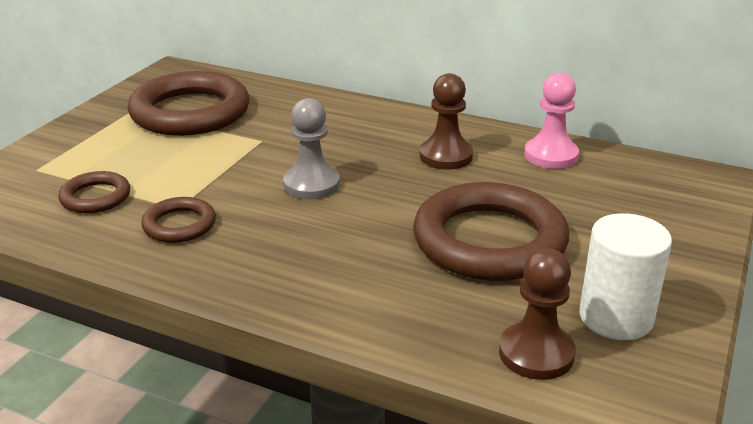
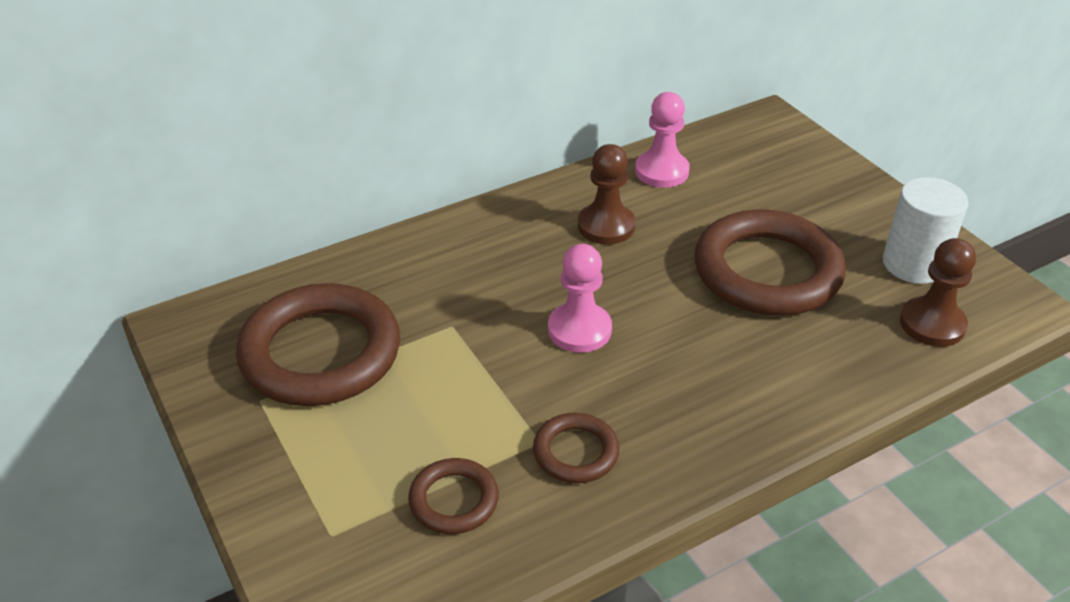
camera: 55 degrees left, 10 degrees up
grey pawn [283,98,340,200] -> pink pawn [548,244,612,353]

